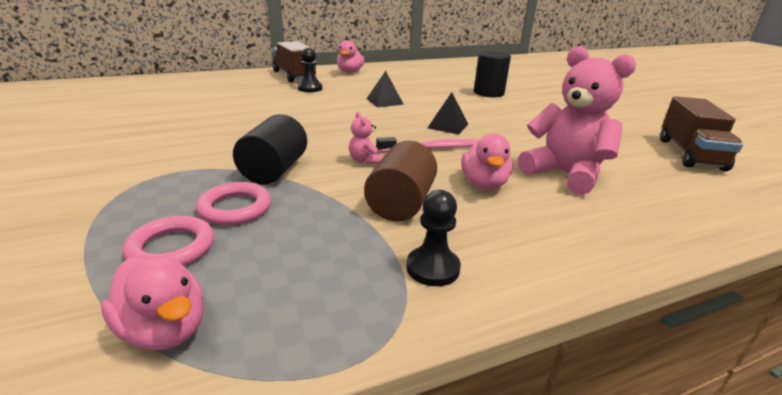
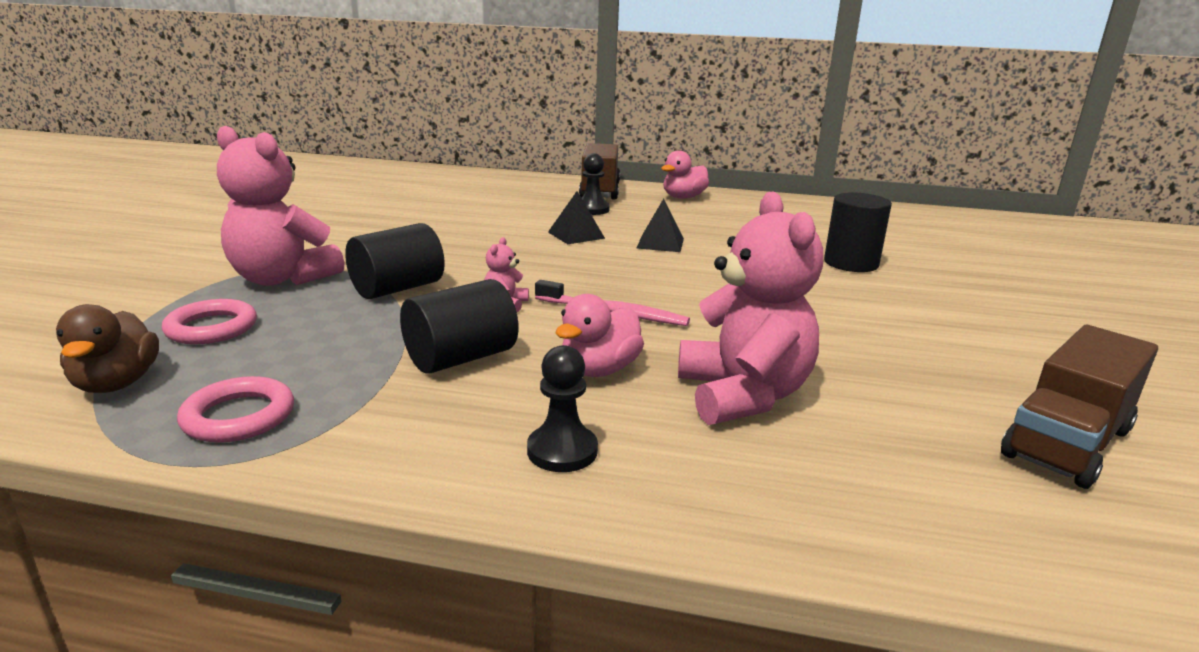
camera: 35 degrees right, 5 degrees down
pink duck [101,257,203,351] -> brown duck [56,304,159,393]
pink ring [196,182,271,226] -> pink ring moved to [177,376,294,443]
brown cylinder [364,141,437,221] -> black cylinder [400,279,519,374]
black pawn [406,190,461,286] -> black pawn moved to [527,345,598,472]
black pyramid [428,92,468,134] -> black pyramid moved to [548,191,605,244]
none -> pink teddy bear [217,126,345,286]

